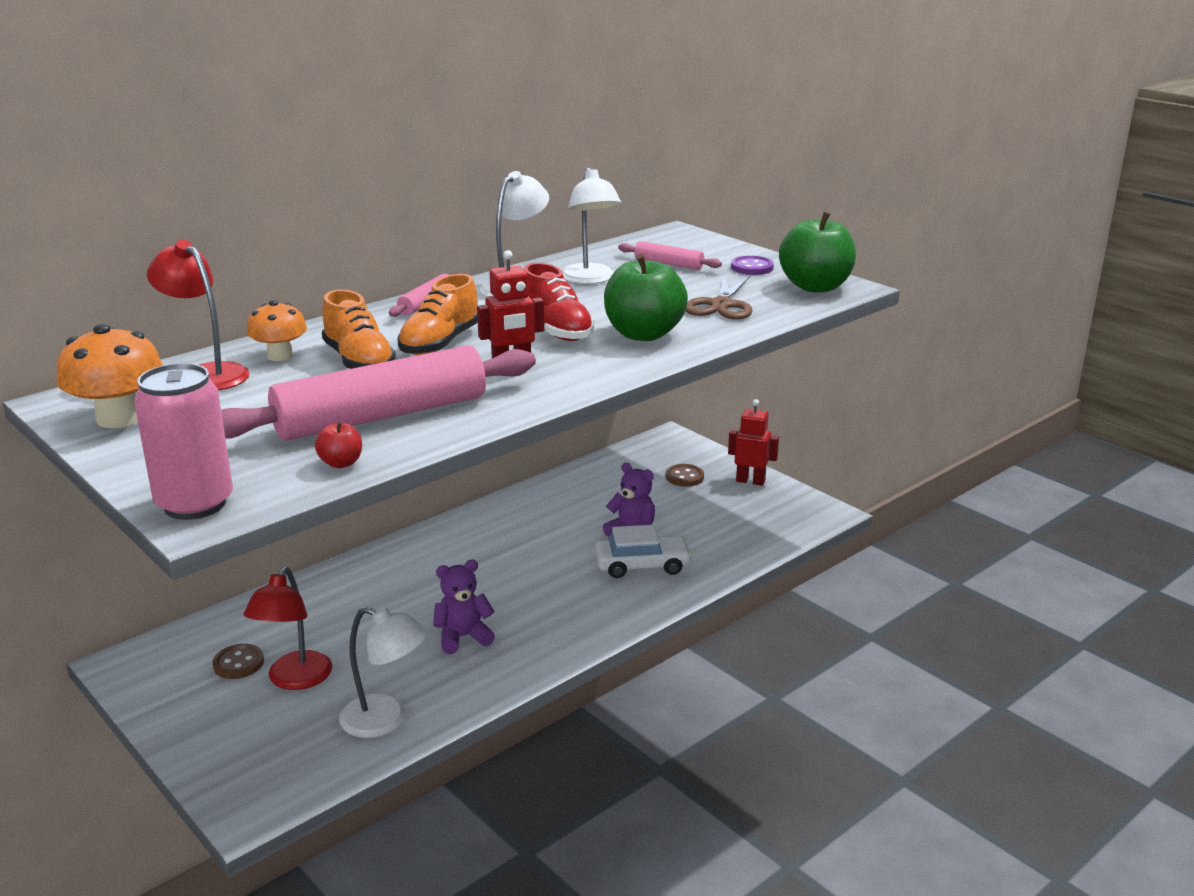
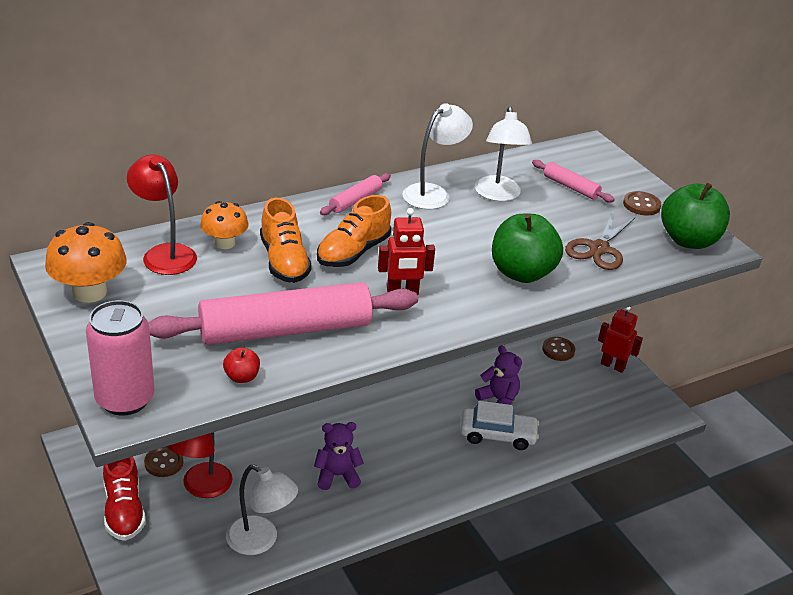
camera: 10 degrees right, 10 degrees up
red shoe [524,263,595,341] -> red shoe moved to [103,457,146,541]
purple button [731,256,774,275] -> brown button [623,191,661,215]

